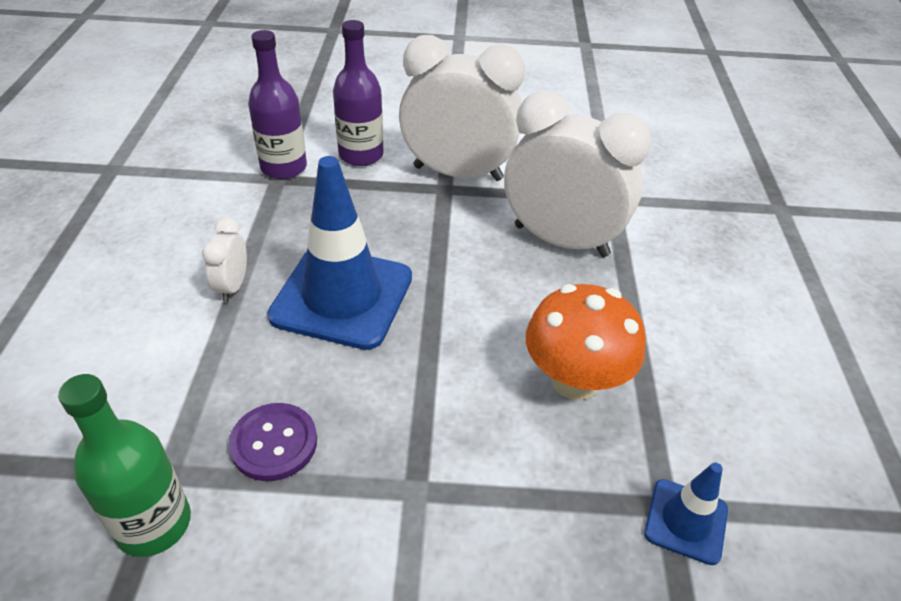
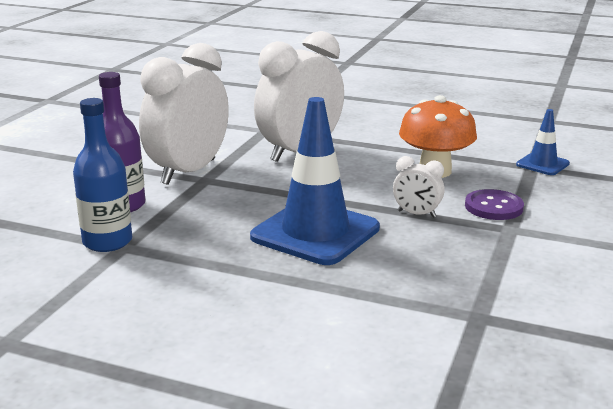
camera: 70 degrees left, 20 degrees down
green bottle [58,374,191,557] -> none
white clock [202,217,247,302] -> white clock moved to [393,156,444,218]
purple button [229,403,317,481] -> purple button moved to [465,189,524,220]
purple bottle [248,30,307,179] -> blue bottle [73,98,132,252]

